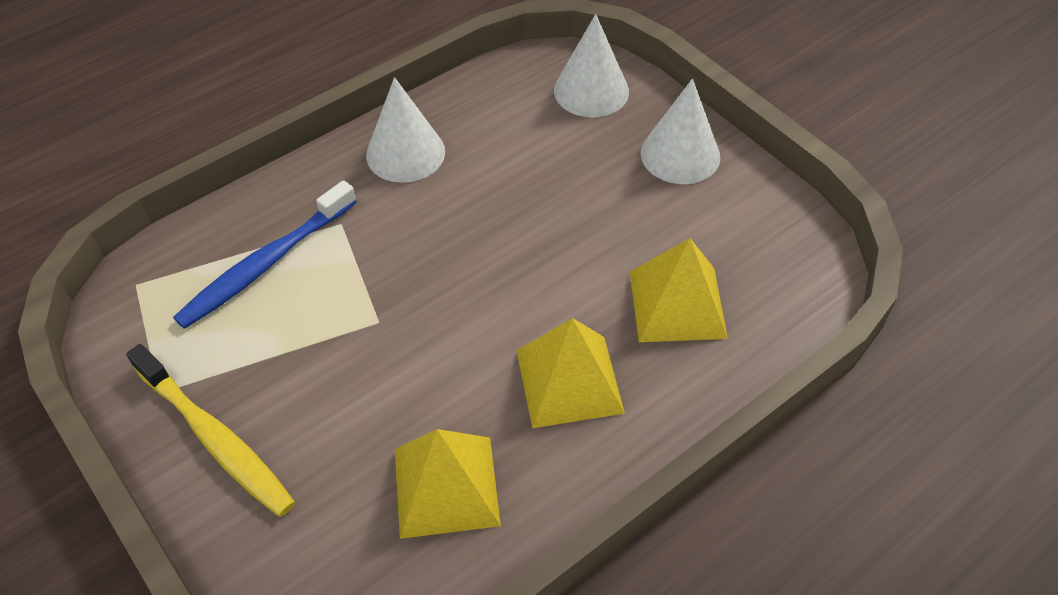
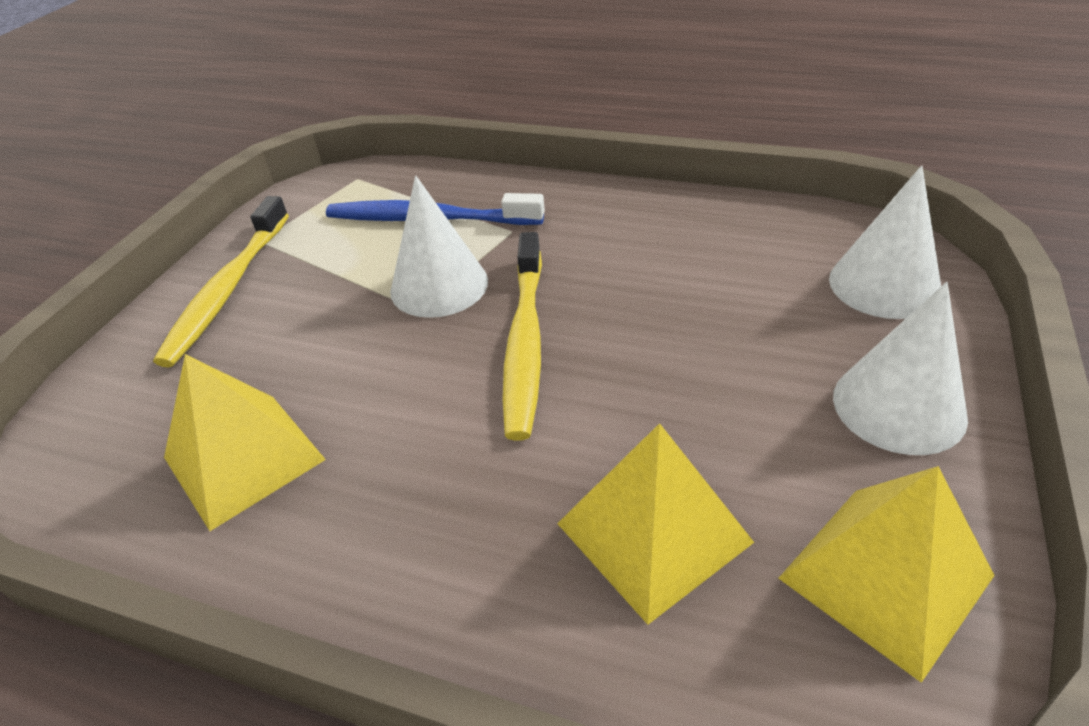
camera: 60 degrees right, 10 degrees down
white cone [366,77,445,183] -> white cone moved to [390,175,488,318]
yellow pyramid [516,318,625,428] -> yellow pyramid moved to [778,466,995,683]
none -> yellow toothbrush [502,232,542,441]

